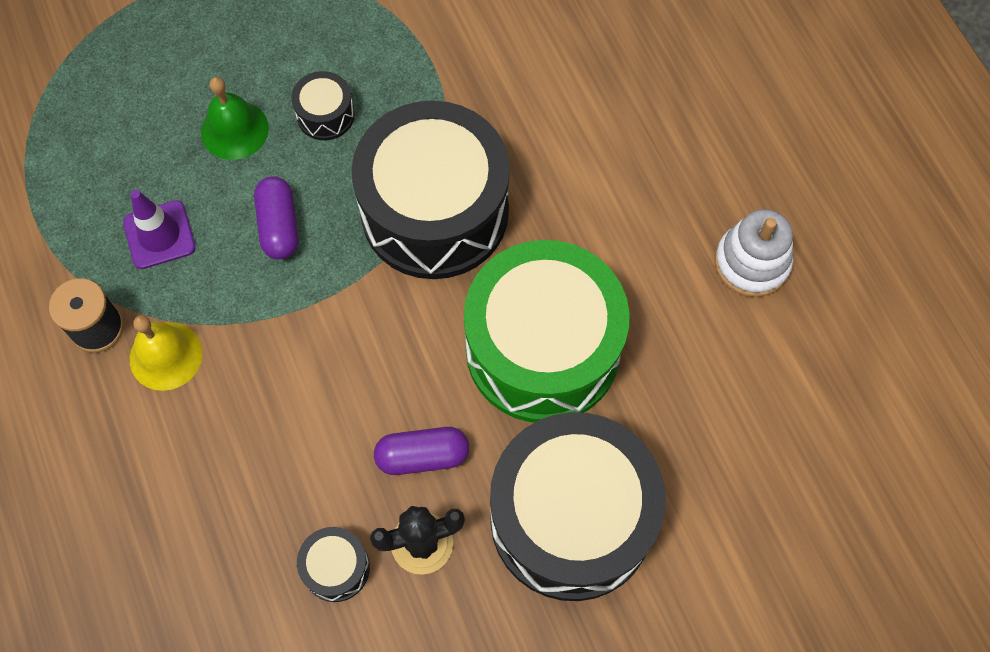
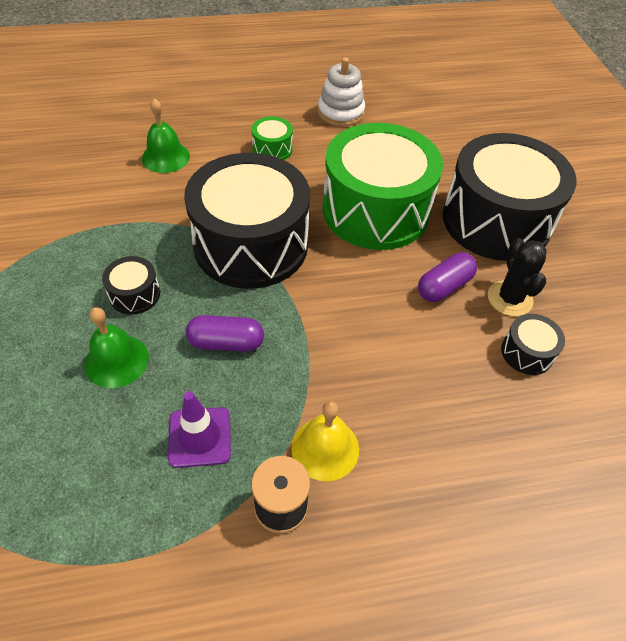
camera: 80 degrees left, 15 degrees down
purple capsule [374,427,469,475] -> purple capsule turned 45 degrees clockwise [418,252,477,302]
none -> green bell [142,98,190,173]
none -> green drum [251,116,293,160]

